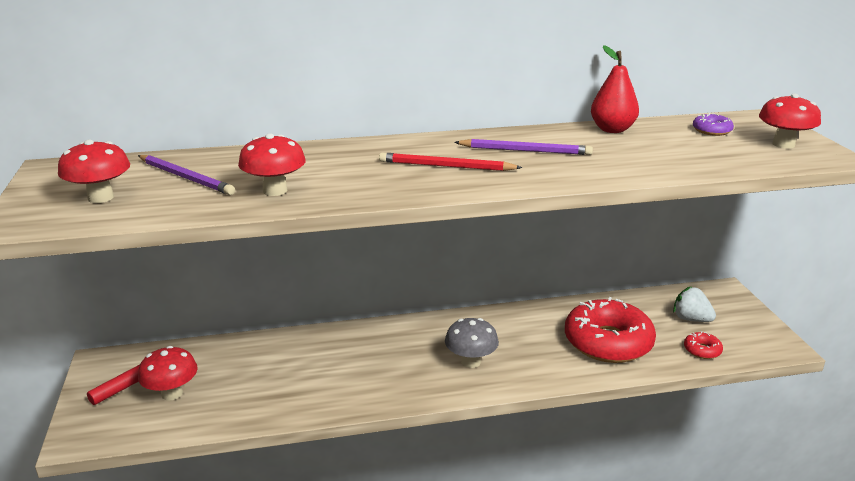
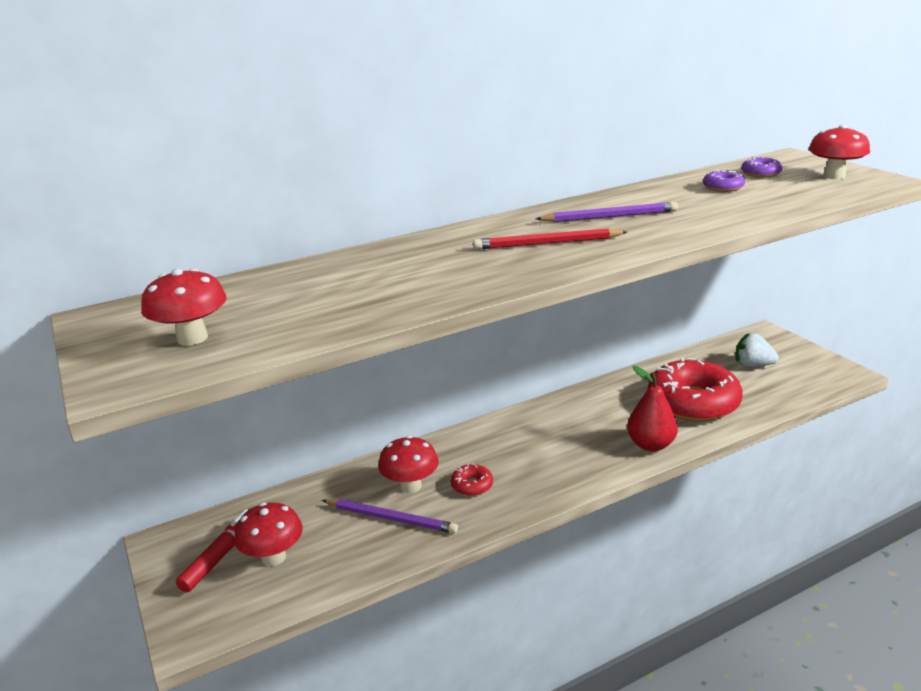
camera: 15 degrees left, 0 degrees up
purple pencil [138,155,235,195] -> purple pencil moved to [322,499,458,534]
red mushroom [238,133,306,196] -> red mushroom moved to [378,436,439,493]
grey mushroom [445,318,499,368] -> none
red pear [591,45,639,133] -> red pear moved to [627,366,678,452]
red donut [684,331,723,359] -> red donut moved to [451,463,493,496]
none -> purple donut [703,170,745,192]

